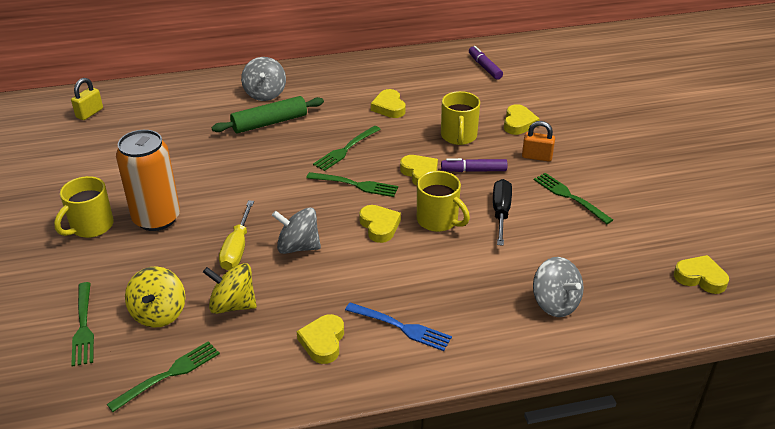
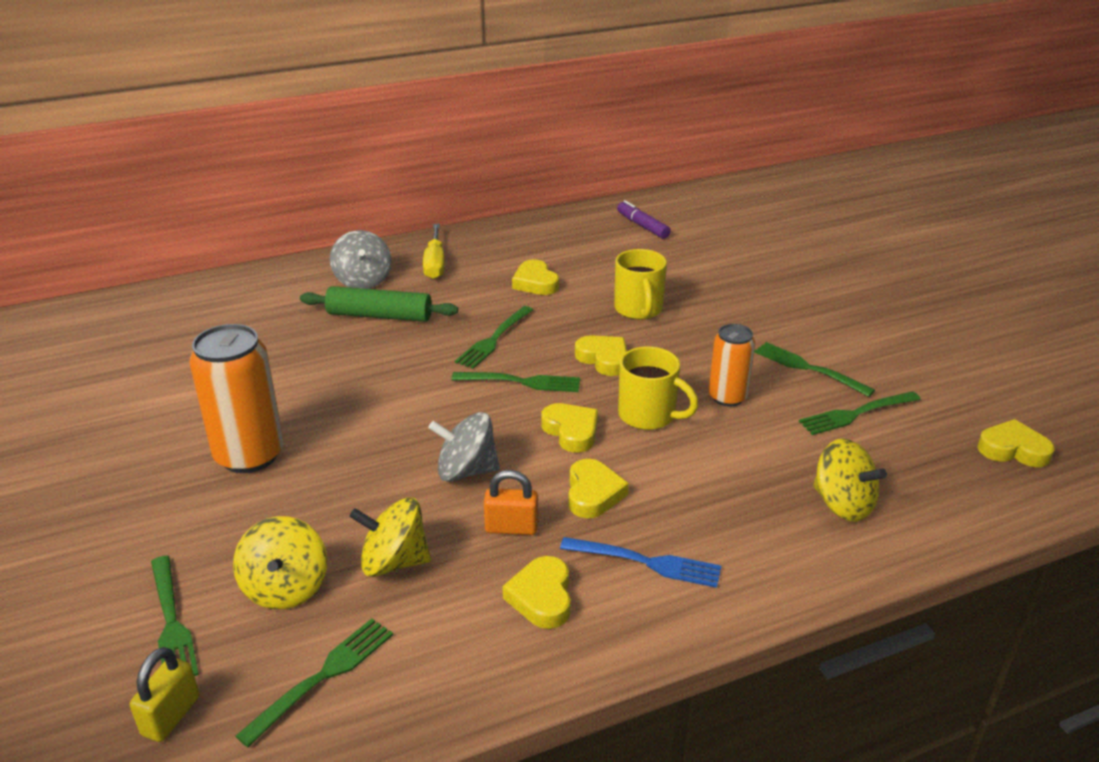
camera: 10 degrees left, 5 degrees down
yellow mug [54,176,114,238] -> none
yellow padlock [71,78,103,120] -> yellow padlock moved to [130,647,199,742]
green rolling pin [212,96,324,133] -> green rolling pin turned 45 degrees clockwise [300,286,458,322]
yellow screwdriver [219,200,254,270] -> yellow screwdriver moved to [423,224,445,279]
purple marker [441,158,507,172] -> none
black screwdriver [493,179,512,246] -> orange can [709,324,755,407]
yellow heart [504,104,540,135] -> yellow heart moved to [568,459,629,518]
orange padlock [522,121,555,162] -> orange padlock moved to [484,470,538,535]
grey spinning top [533,257,584,317] -> yellow spinning top [813,438,887,522]
none -> green fork [799,391,921,435]

